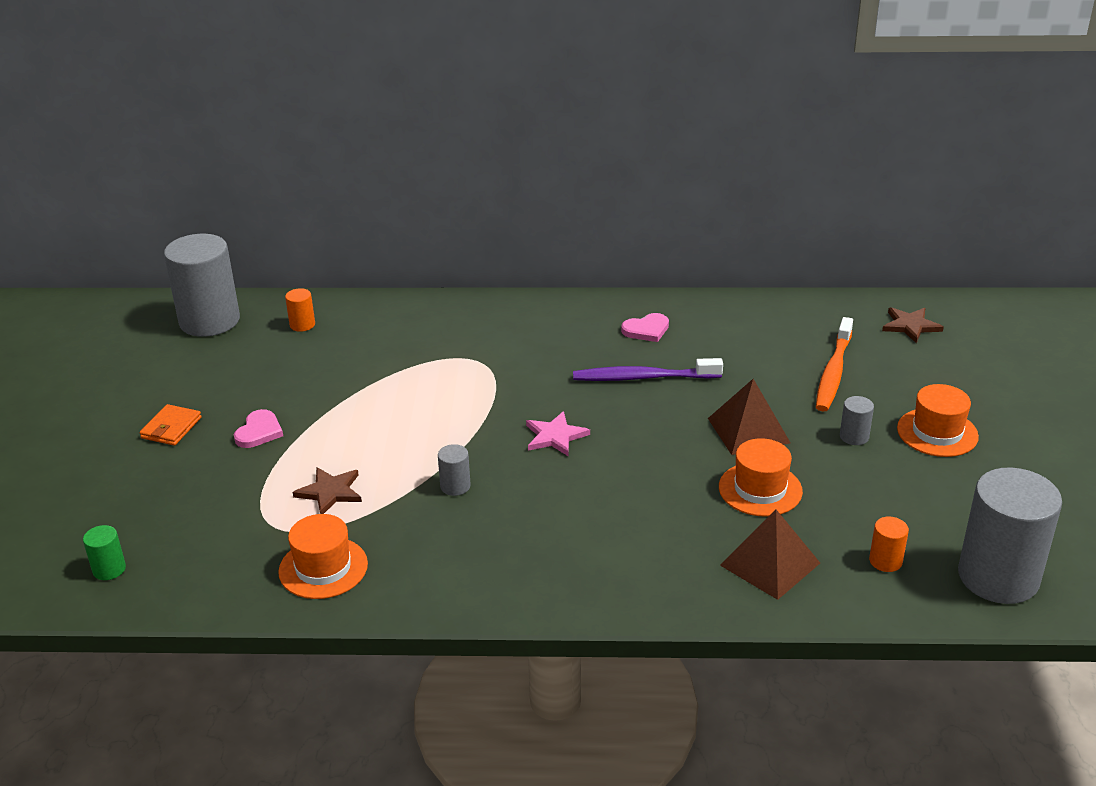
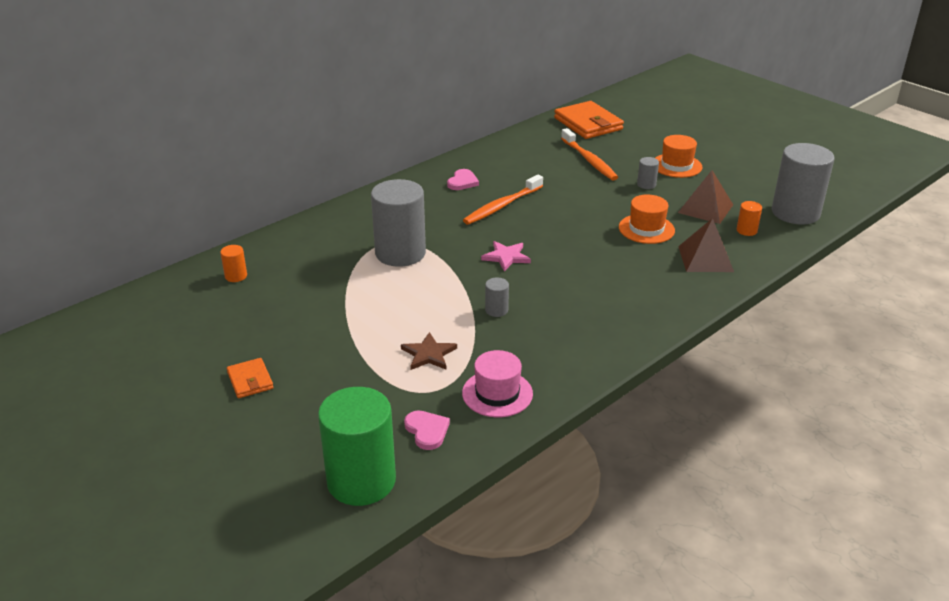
camera: 45 degrees left, 0 degrees up
green cylinder [83,525,126,580] -> green cylinder [318,387,396,506], size x2.38
grey cylinder [164,234,240,337] -> grey cylinder moved to [371,179,426,267]
pink heart [234,409,283,448] -> pink heart moved to [404,411,450,450]
orange hat [278,514,368,599] -> pink hat [462,350,533,417]
purple toothbrush [573,358,723,381] -> orange toothbrush [463,174,543,225]
brown pyramid [708,379,790,455] -> brown pyramid moved to [678,170,733,224]
brown star [882,307,944,343] -> orange wallet [554,101,624,139]

